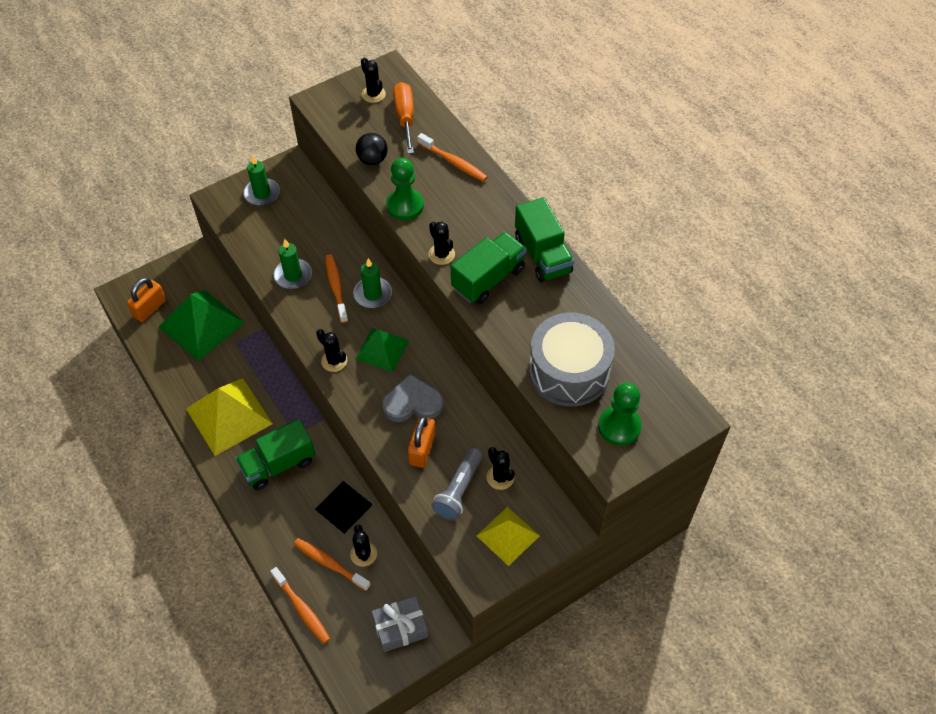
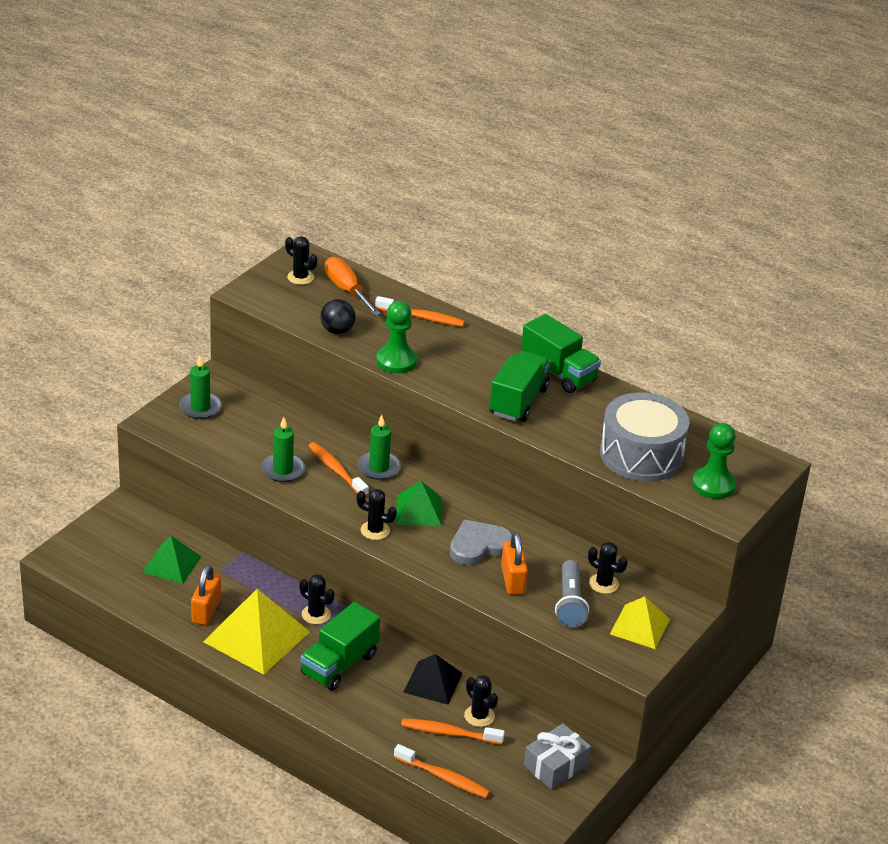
camera: 25 degrees left, 20 degrees down
orange padlock [127,278,166,322] -> orange padlock moved to [191,565,221,625]
green pyramid [159,290,245,361] -> green pyramid [142,536,202,584], size x0.61
black cactus [428,221,455,265] -> black cactus moved to [299,574,335,624]

